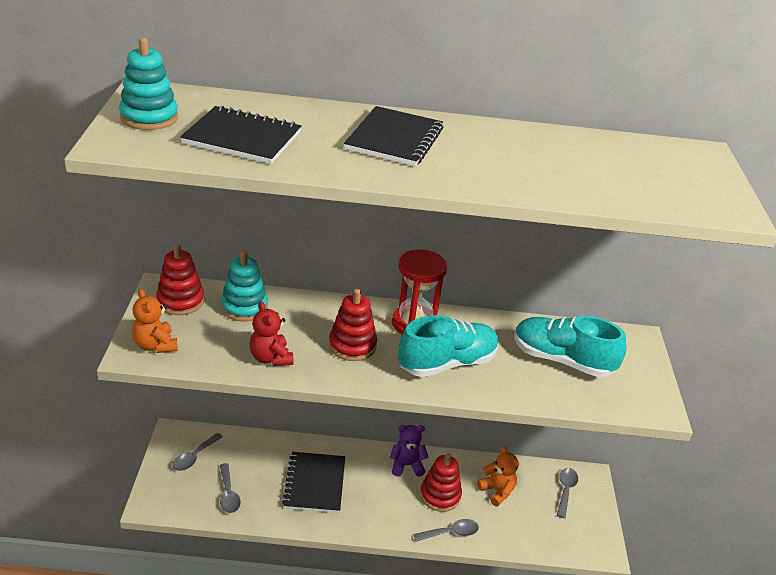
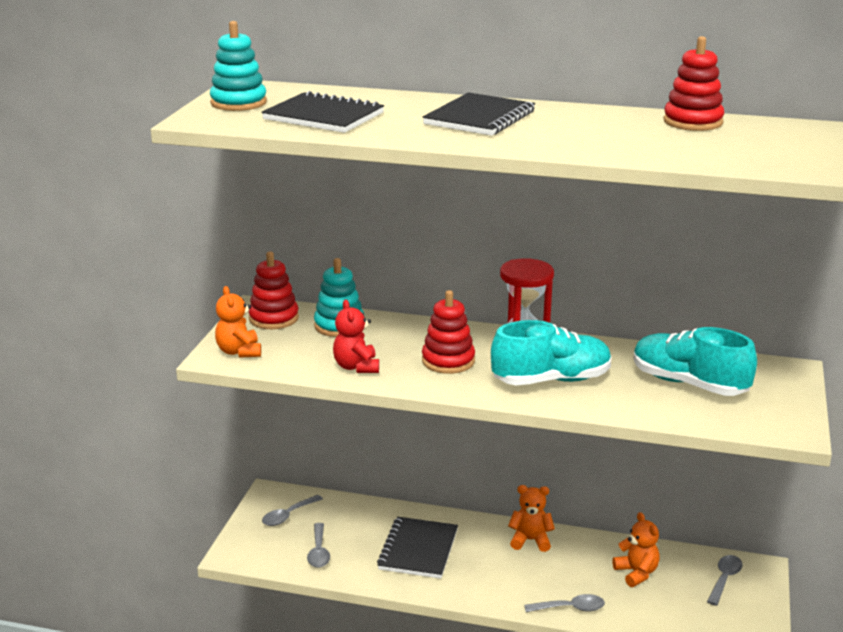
camera: 15 degrees right, 10 degrees down
purple teddy bear [390,425,429,477] -> orange teddy bear [508,485,555,552]
red stacking toy [420,453,462,512] -> red stacking toy moved to [663,36,724,131]

